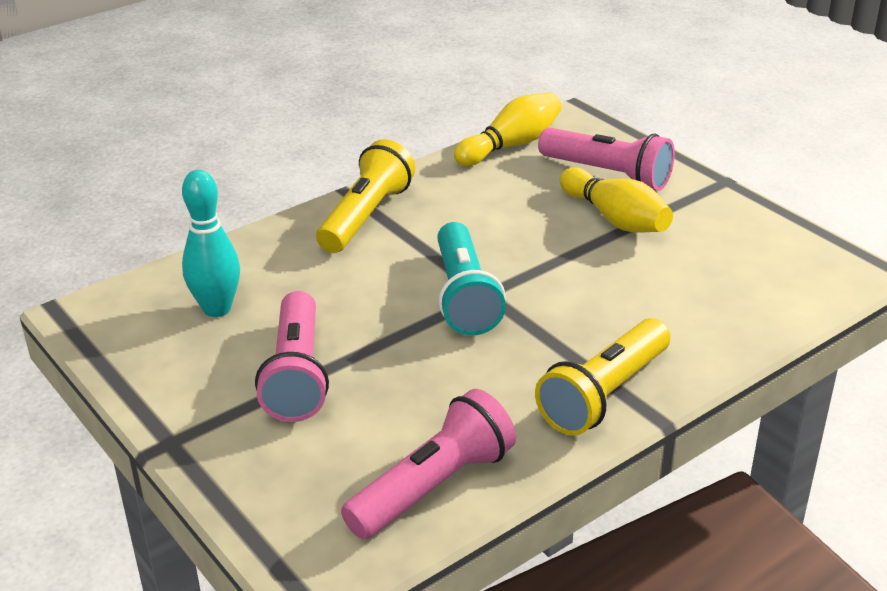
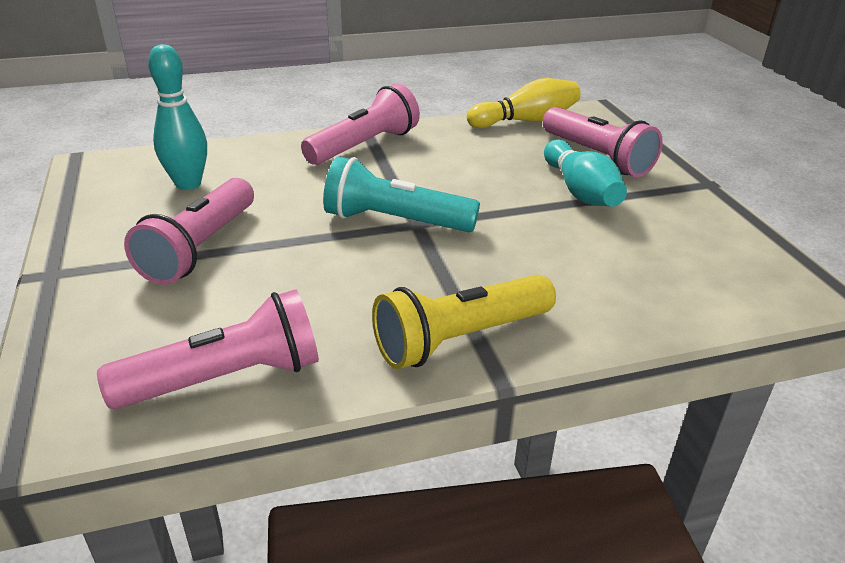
camera: 20 degrees right, 0 degrees up
yellow flashlight [316,139,415,253] -> pink flashlight [301,83,420,165]
turquoise flashlight [437,222,506,335] -> turquoise flashlight turned 90 degrees clockwise [323,156,480,232]
yellow bowling pin [559,167,673,233] -> turquoise bowling pin [544,139,627,207]

